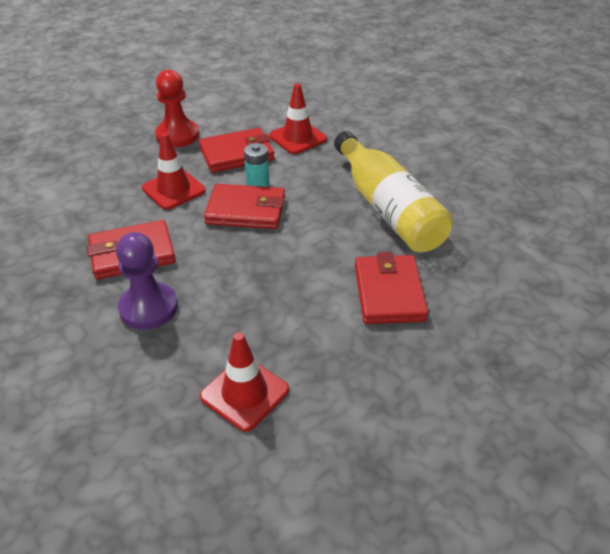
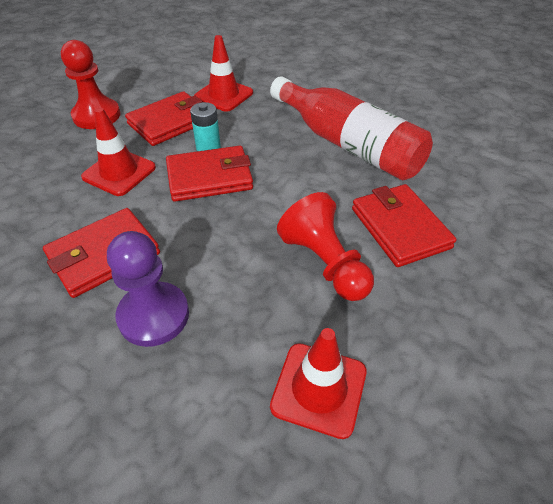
camera: 20 degrees left, 5 degrees up
yellow bottle [334,131,453,253] -> red bottle [270,76,433,181]
none -> red pawn [277,192,374,301]

